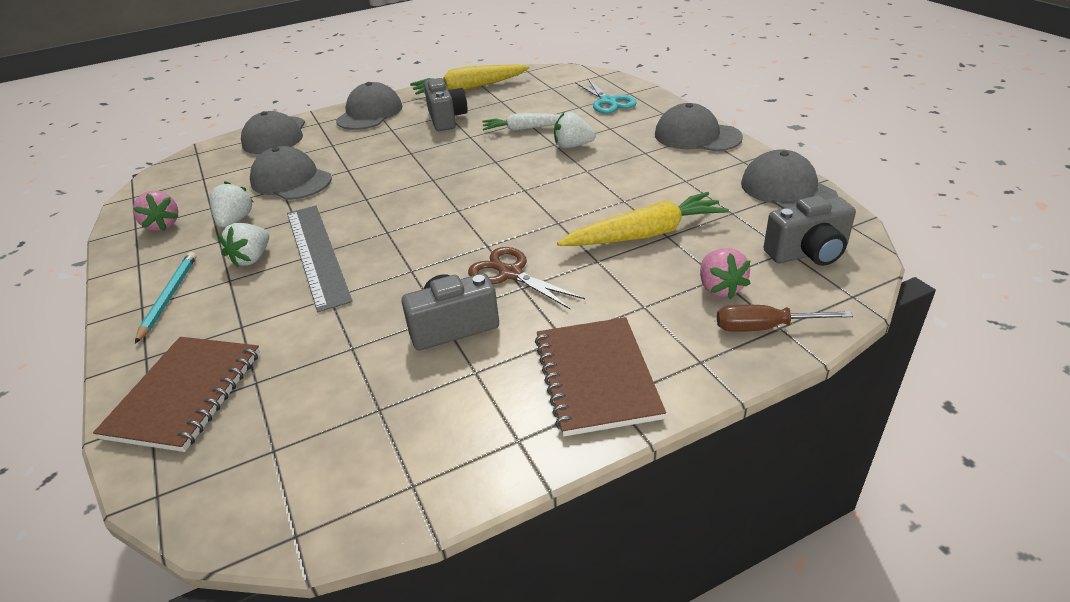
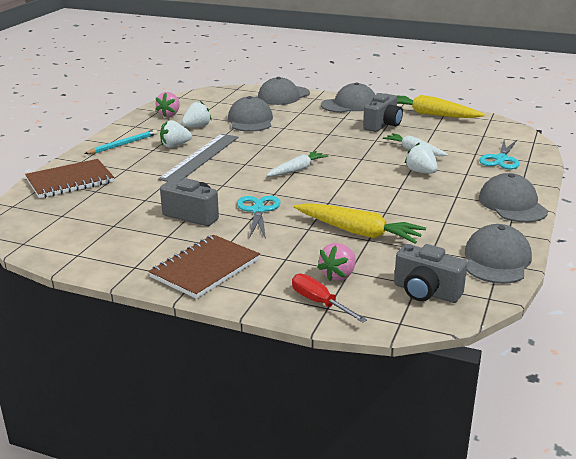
camera: 45 degrees right, 10 degrees down
brown scissors [468,247,585,310] -> turquoise scissors [237,196,281,239]
brown screwdriver [717,305,853,332] -> red screwdriver [292,274,367,323]
none -> white carrot [266,151,328,177]

